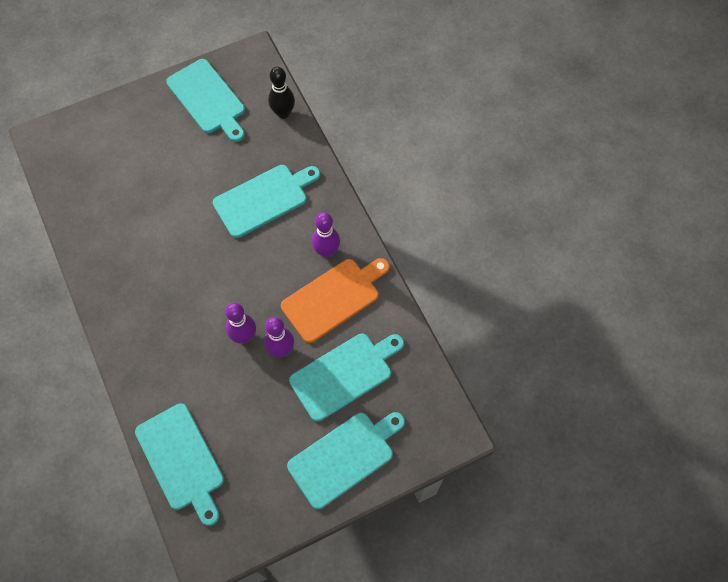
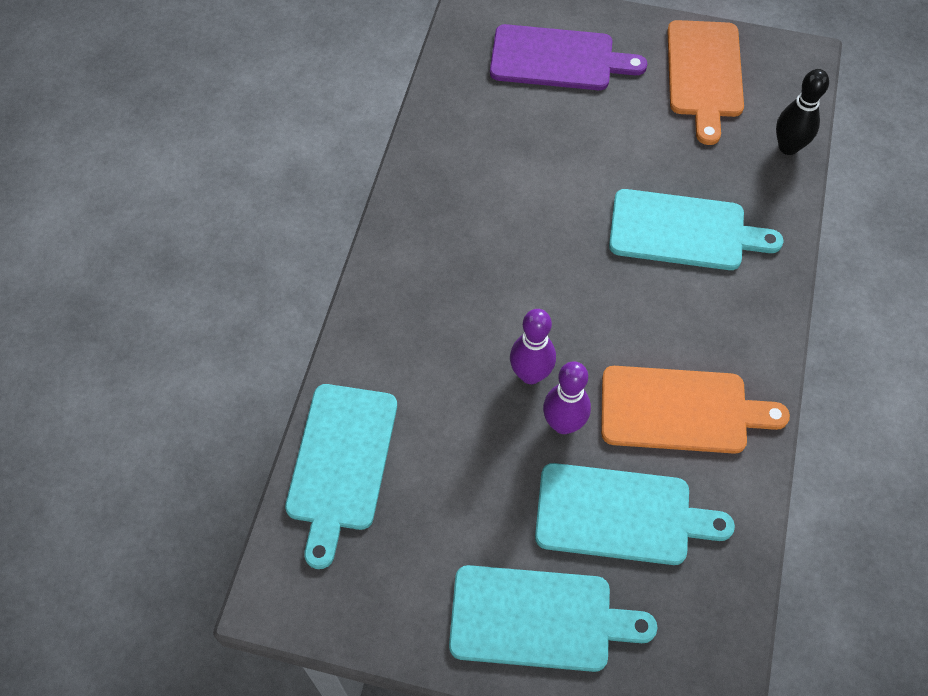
camera: 40 degrees right, 5 degrees down
turquoise cutting board [166,59,245,142] -> orange cutting board [667,20,744,145]
purple bowling pin [312,212,340,258] -> none
none -> purple cutting board [490,24,647,90]

